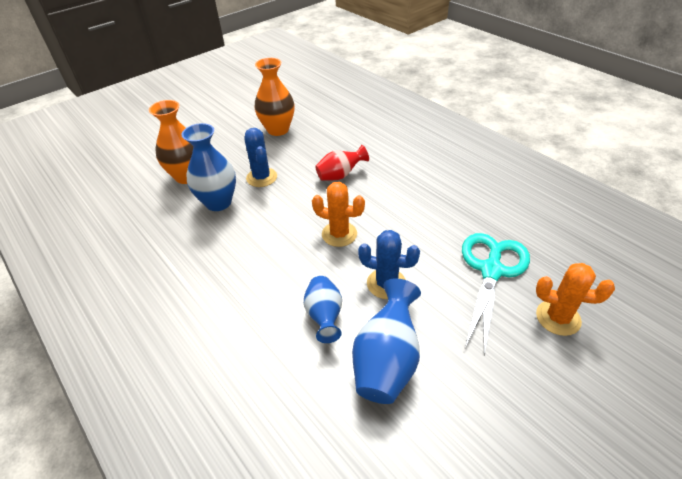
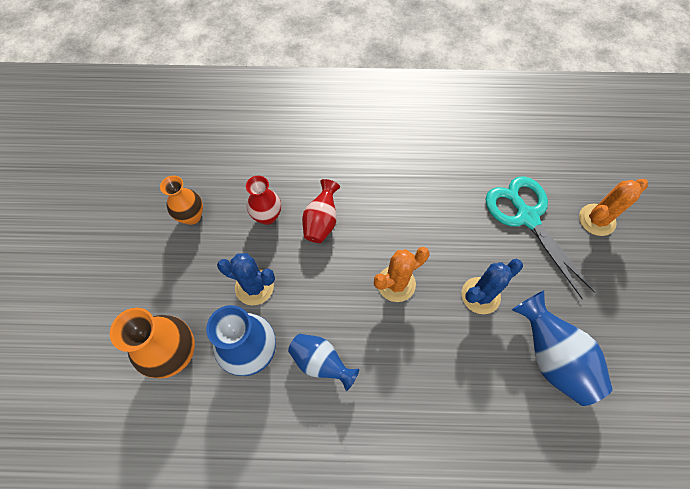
camera: 50 degrees left, 20 degrees up
orange vase [255,58,295,136] -> orange vase [160,176,203,225], size x0.65
blue vase [304,276,342,343] -> blue vase moved to [288,334,359,391]
none -> red vase [246,176,281,225]

